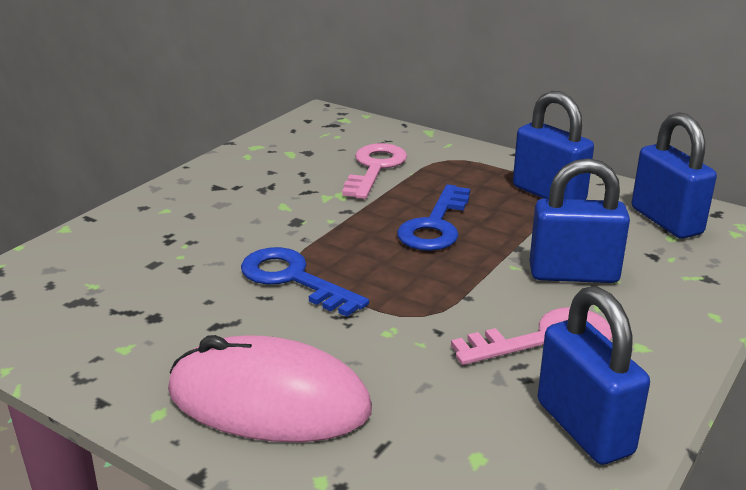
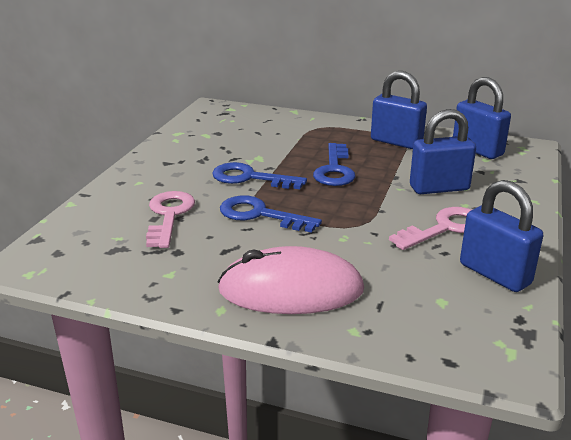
camera: 15 degrees left, 0 degrees up
pink key [342,143,407,199] -> pink key moved to [146,191,195,248]
none -> blue key [212,162,307,189]

